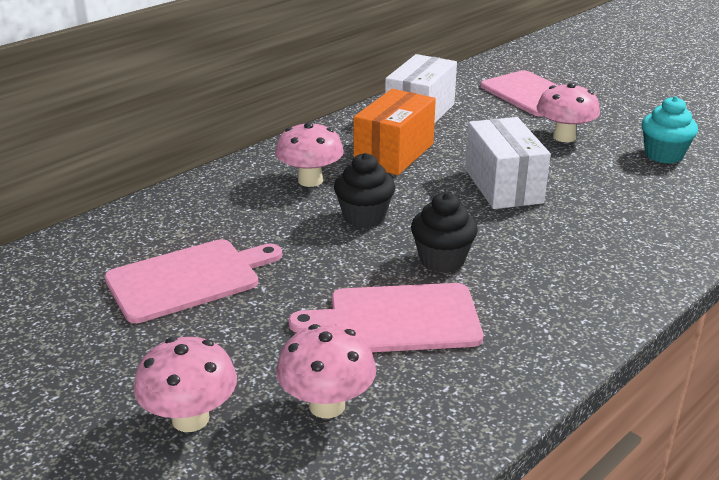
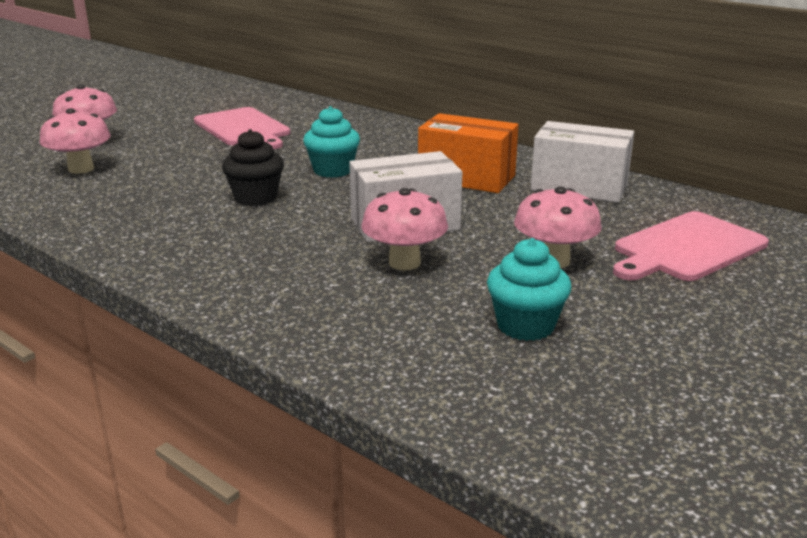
camera: 85 degrees right, 5 degrees down
pink mushroom [275,121,344,187] -> pink mushroom moved to [362,188,448,270]
pink cutting board [289,283,483,352] -> none
black cupcake [334,153,395,228] -> turquoise cupcake [303,106,360,178]

